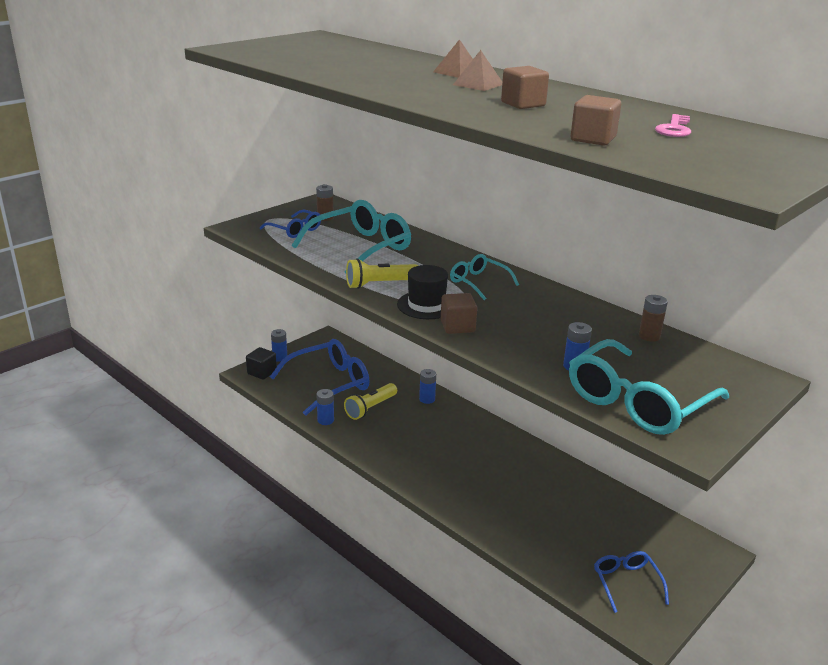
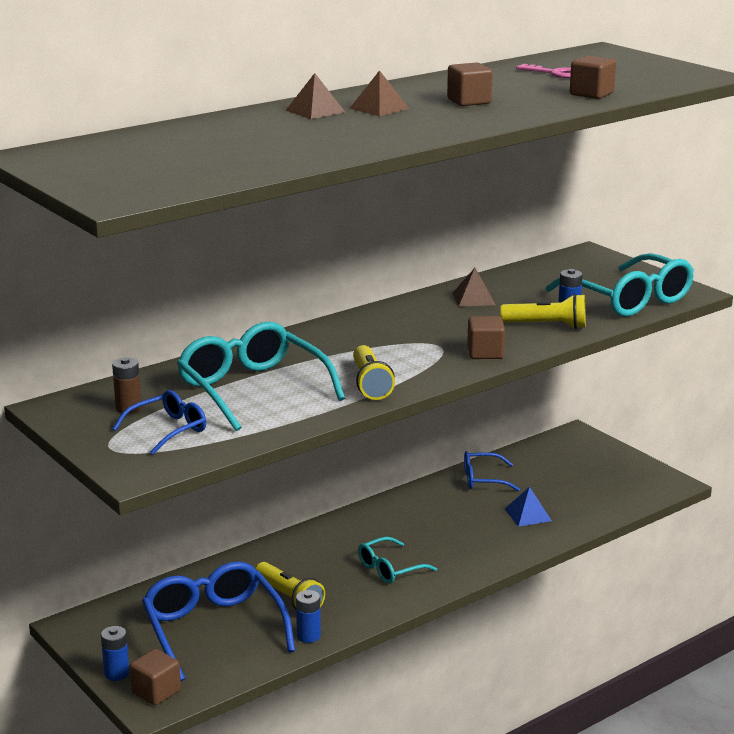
camera: 80 degrees left, 5 degrees down
black cube [246,347,277,380] -> brown cube [130,649,181,706]
black hat [397,265,448,319] -> none
blue battery [419,369,436,404] -> none
turquoise glasses [450,254,519,300] -> turquoise glasses moved to [358,537,437,584]
blue glasses [594,551,669,613] -> blue glasses moved to [464,451,520,491]
brown battery [639,295,668,342] -> none
none -> brown pyramid [453,268,496,307]
none -> yellow flashlight [500,294,586,329]
none -> blue pyramid [505,487,552,527]

